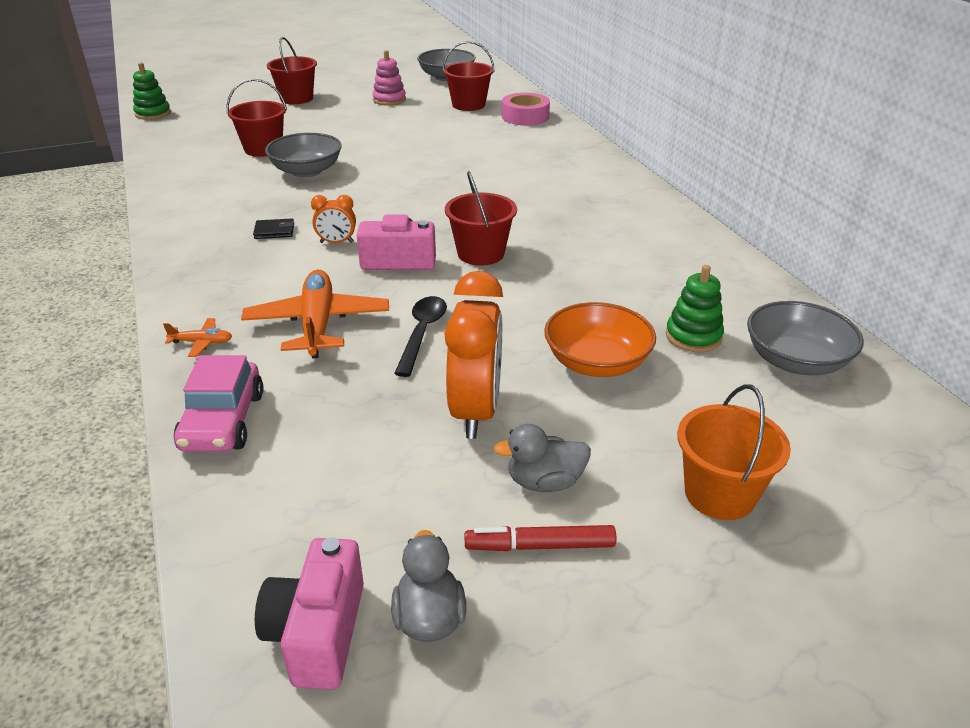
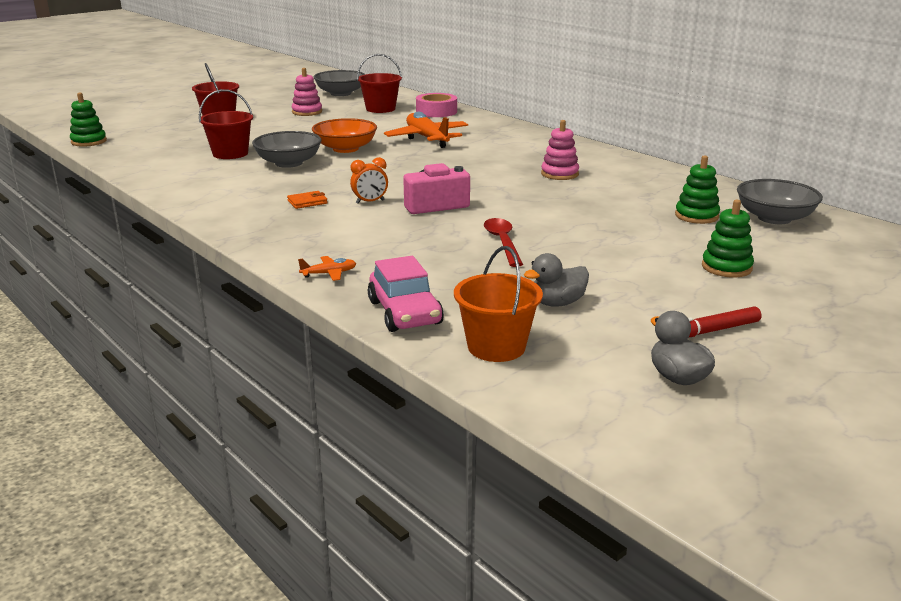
camera: 20 degrees left, 10 degrees down
orange plane [241,270,389,358] -> orange plane moved to [384,112,468,148]
black wallet [253,219,294,239] -> orange wallet [287,191,328,209]
pink camera [255,537,364,690] -> none
black spoon [394,296,447,377] -> red spoon [484,218,523,267]
orange clock [444,271,503,439] -> none
red bucket [445,171,517,266] -> none
grey duck [493,424,591,492] -> grey duck moved to [524,253,589,307]
orange bowl [544,302,656,377] -> orange bowl moved to [312,118,377,153]
orange bucket [677,384,791,520] -> orange bucket moved to [454,246,543,362]
none -> pink stacking toy [541,120,579,180]
none -> green stacking toy [702,200,754,278]

